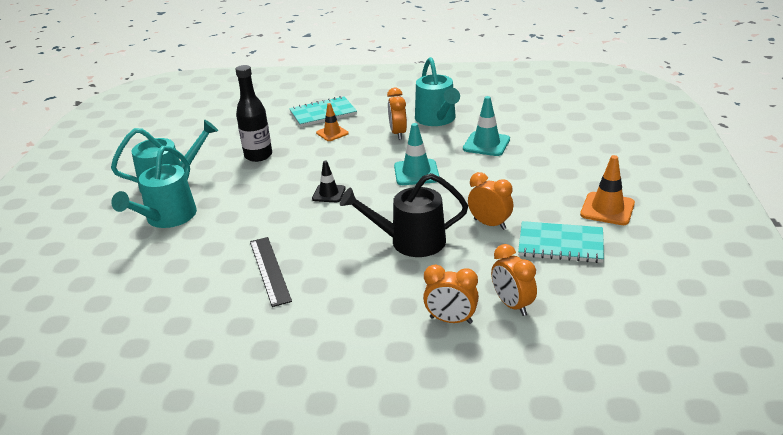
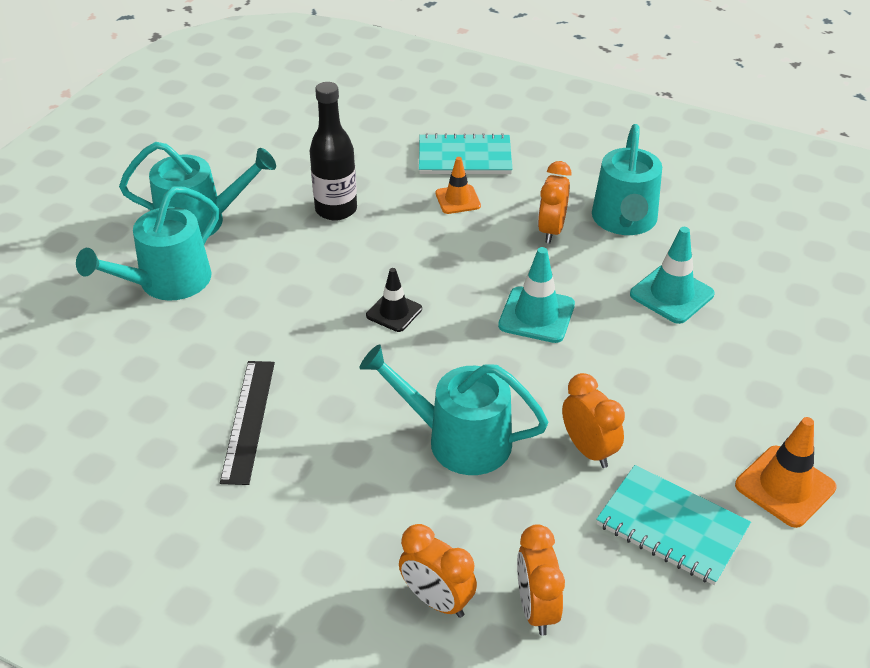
camera: 20 degrees right, 10 degrees up
black watering can [340,173,468,257] -> turquoise watering can [359,344,548,475]

